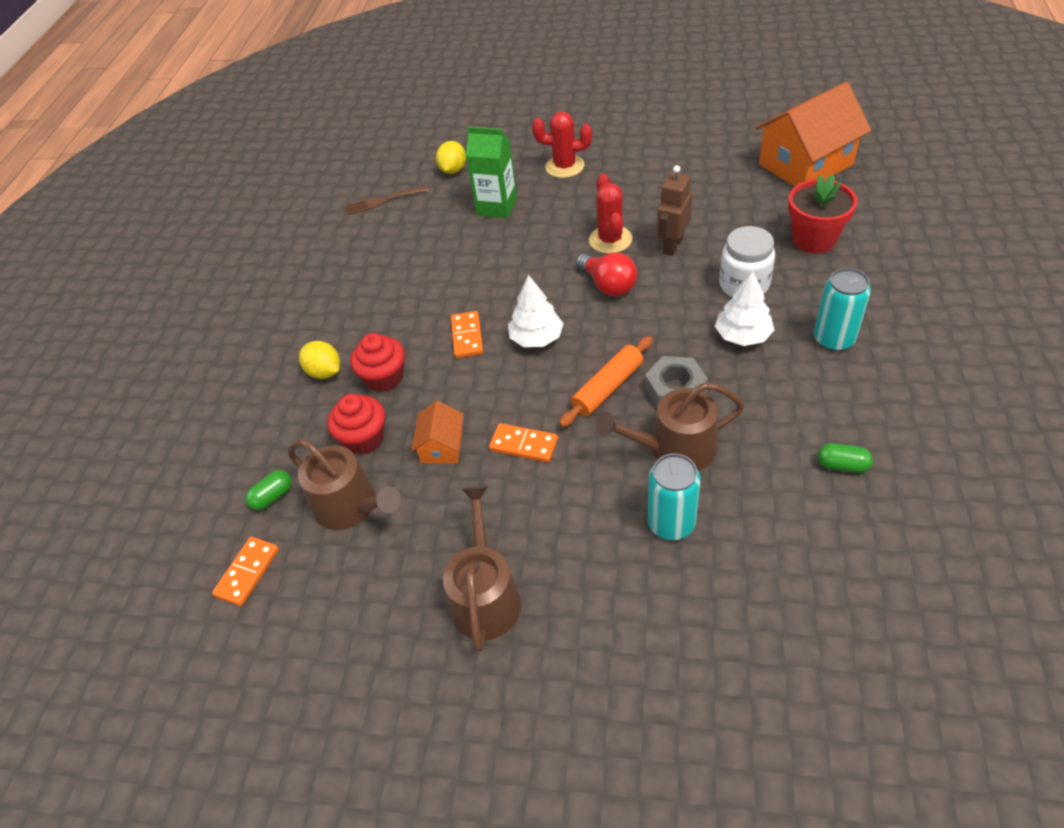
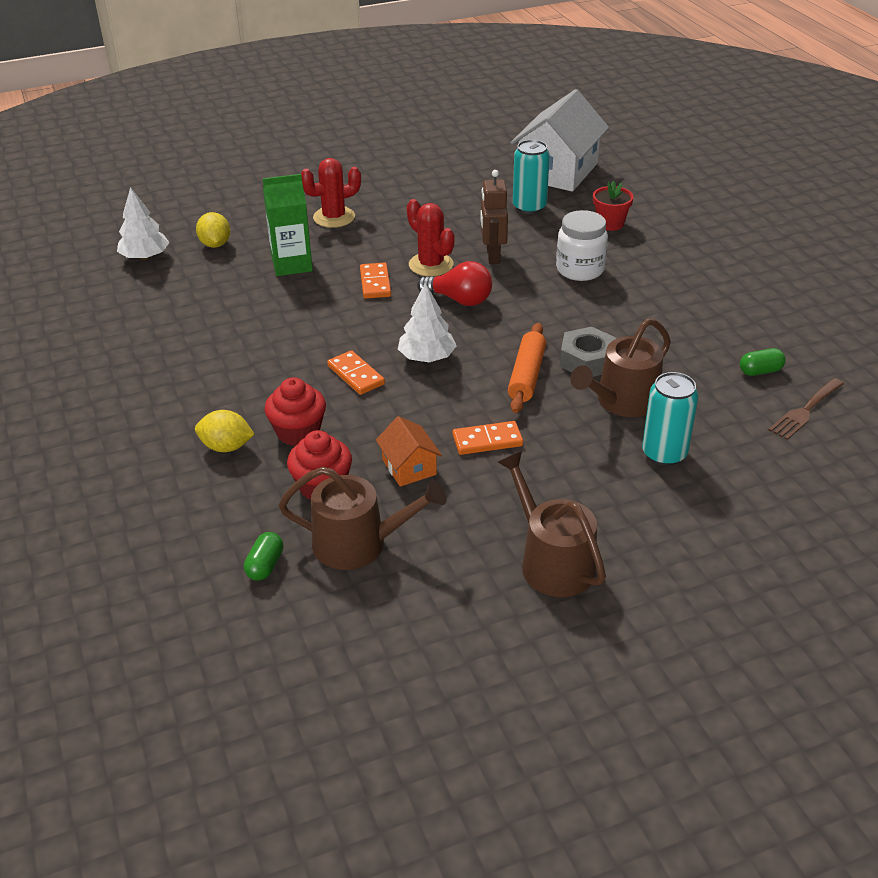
camera: 35 degrees left, 10 degrees down
orange domino [212,537,279,606] -> orange domino moved to [360,262,391,299]
brown fork [345,185,429,215] -> brown fork moved to [769,378,844,440]
white tree [715,270,774,346] -> white tree moved to [117,187,169,260]
orange house [755,82,871,187] -> white house [510,89,609,192]
red flower pot [788,174,858,254] -> red flower pot [593,181,634,231], size x0.66
turquoise can [814,268,871,351] -> turquoise can moved to [513,140,550,214]

